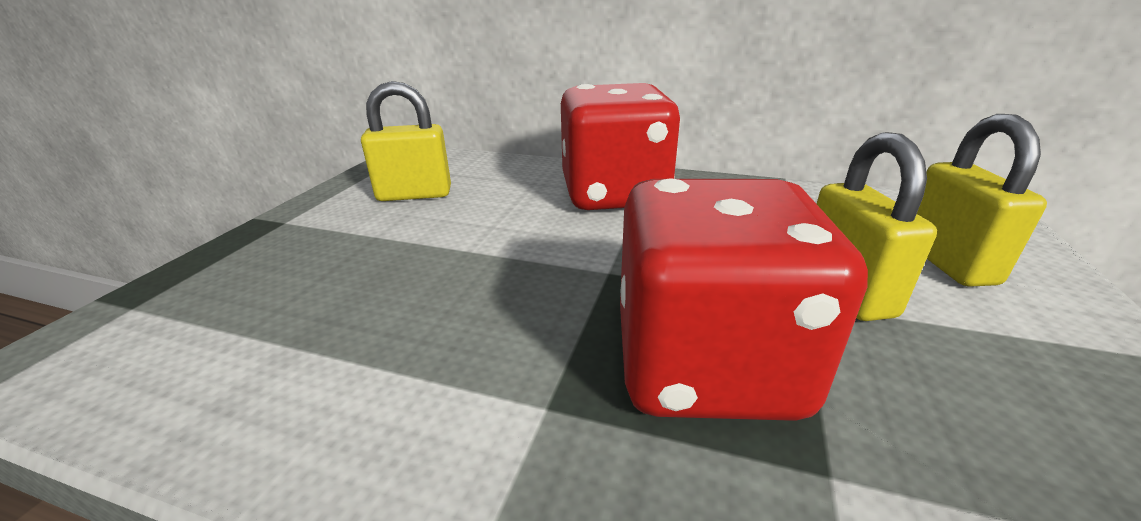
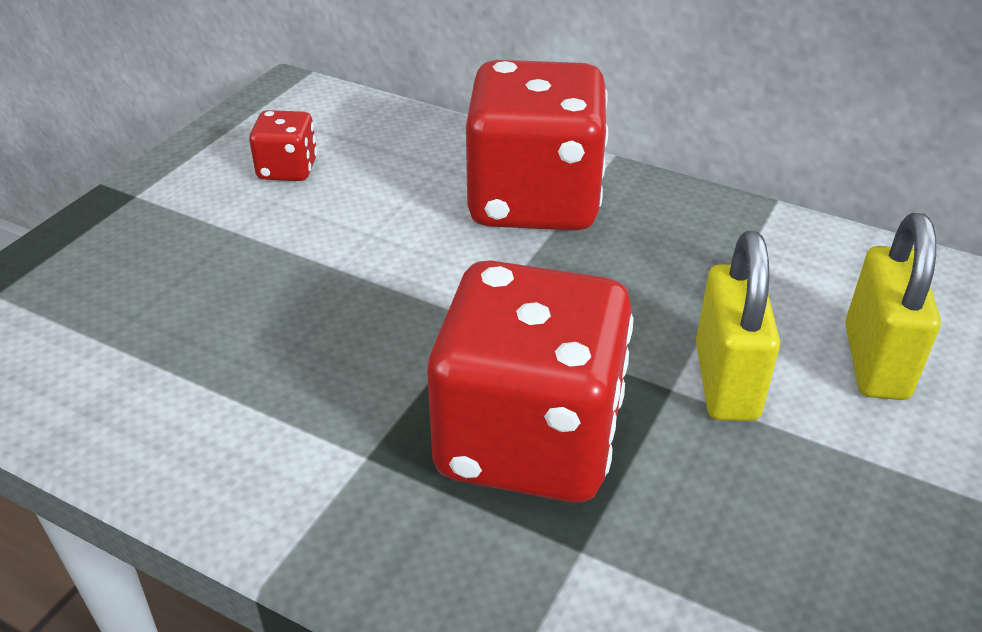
camera: 10 degrees right, 10 degrees up
yellow padlock [361,81,451,201] -> red dice [249,110,317,181]

